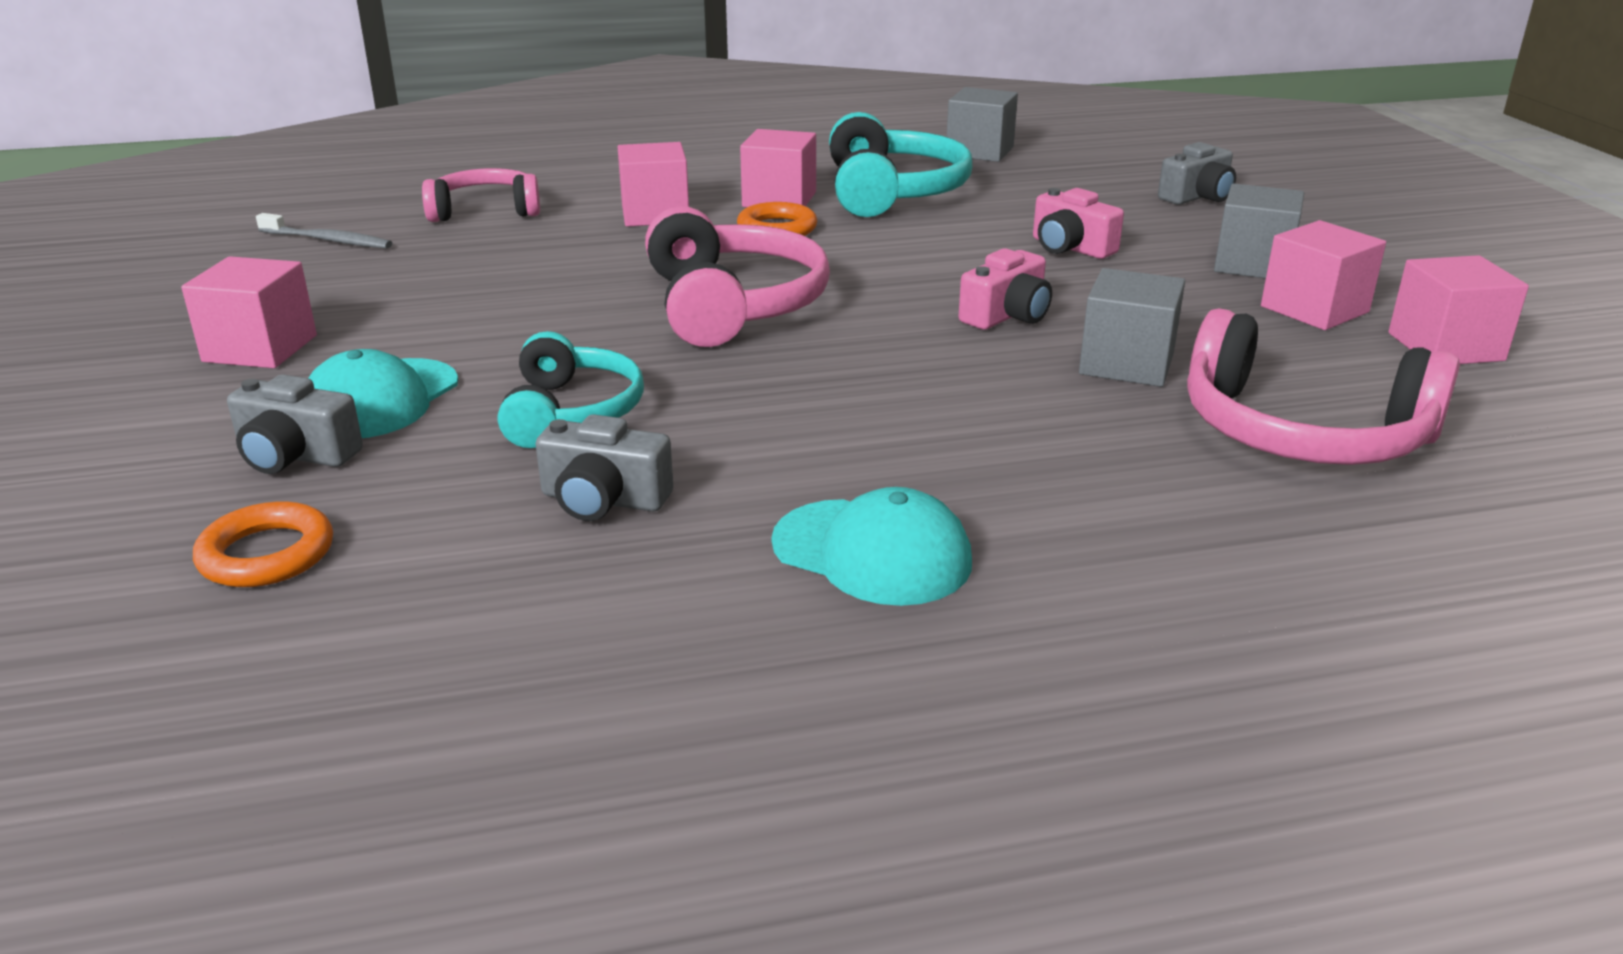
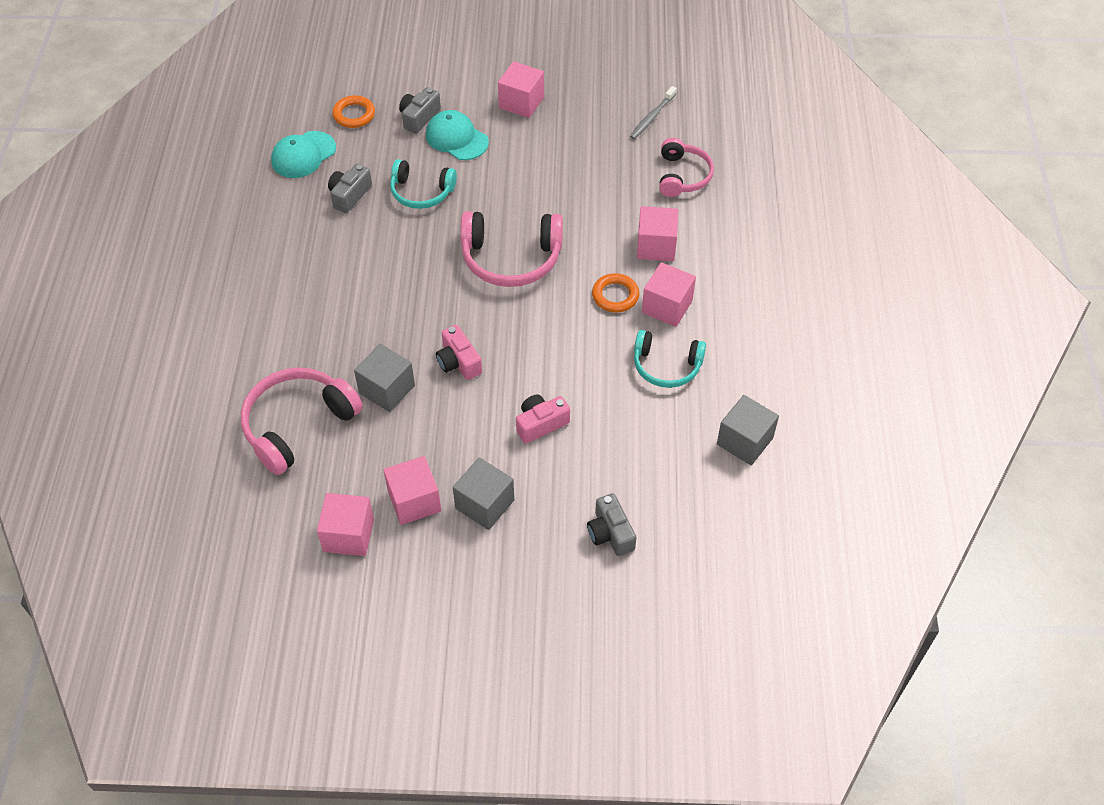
camera: 105 degrees right, 25 degrees up
turquoise cap [771,487,972,606] -> turquoise cap moved to [271,131,336,178]
turquoise headphones [829,112,972,217] -> turquoise headphones [634,330,706,388], size x0.65

